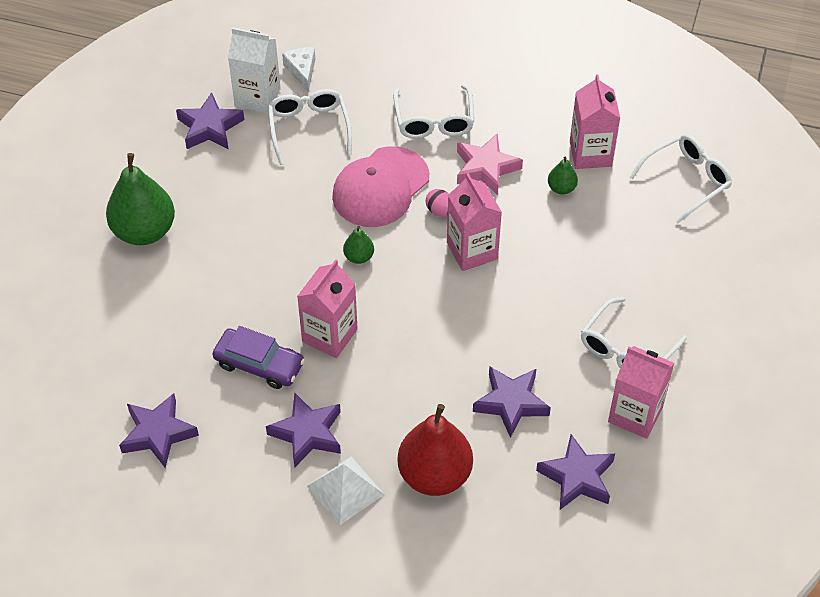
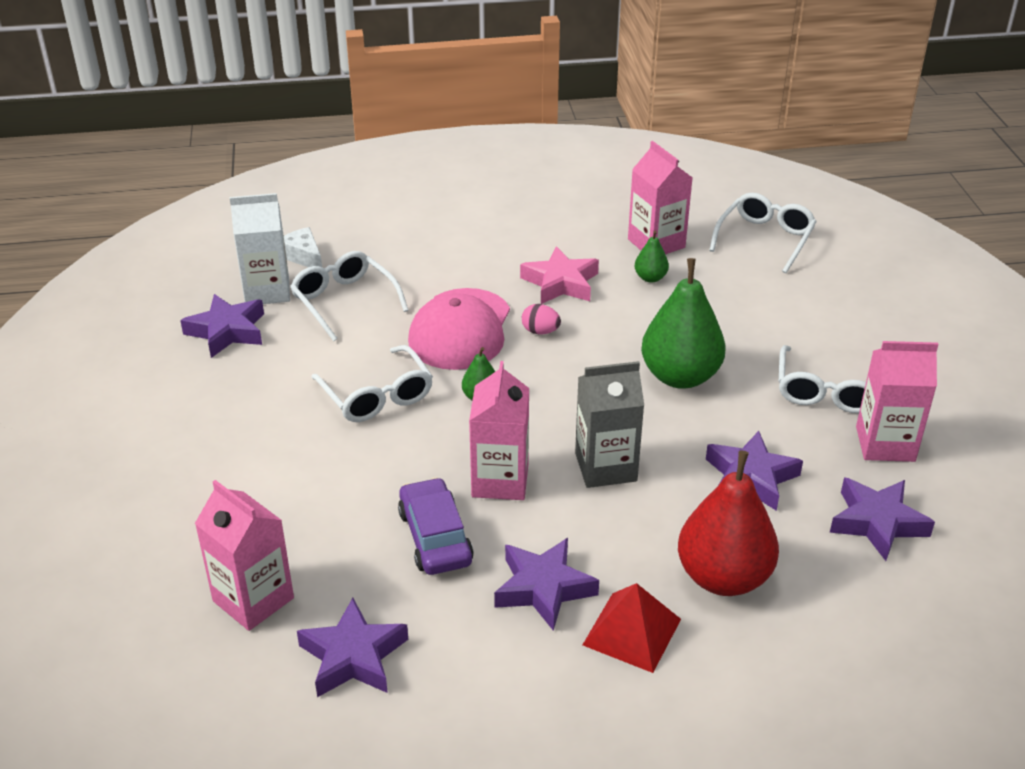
camera: 25 degrees left, 15 degrees down
green pear [106,153,175,245] -> green pear moved to [641,258,726,389]
purple car [213,326,305,389] -> purple car turned 105 degrees counterclockwise [398,477,474,575]
white pyramid [307,457,384,525] -> red pyramid [583,583,681,673]
white glasses [393,84,474,138] -> white glasses moved to [311,345,433,422]
pink carton [447,173,502,271] -> pink carton moved to [195,480,294,631]
none -> grey carton [575,361,644,488]

